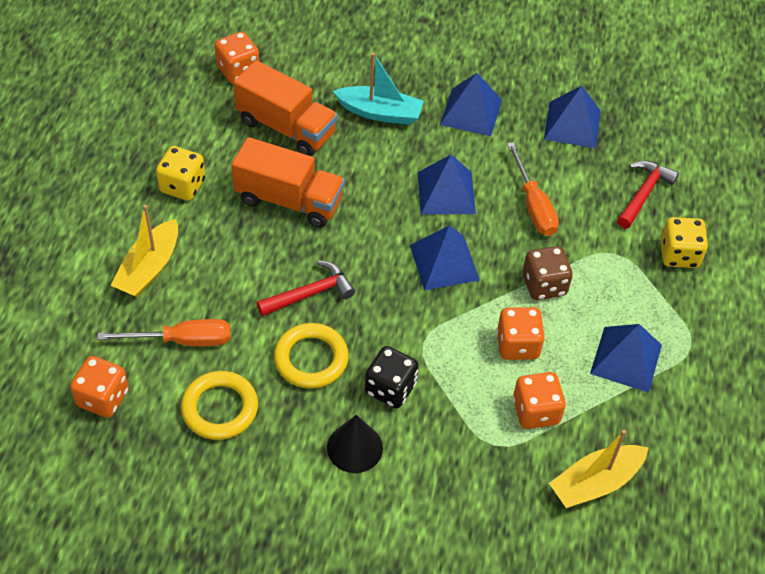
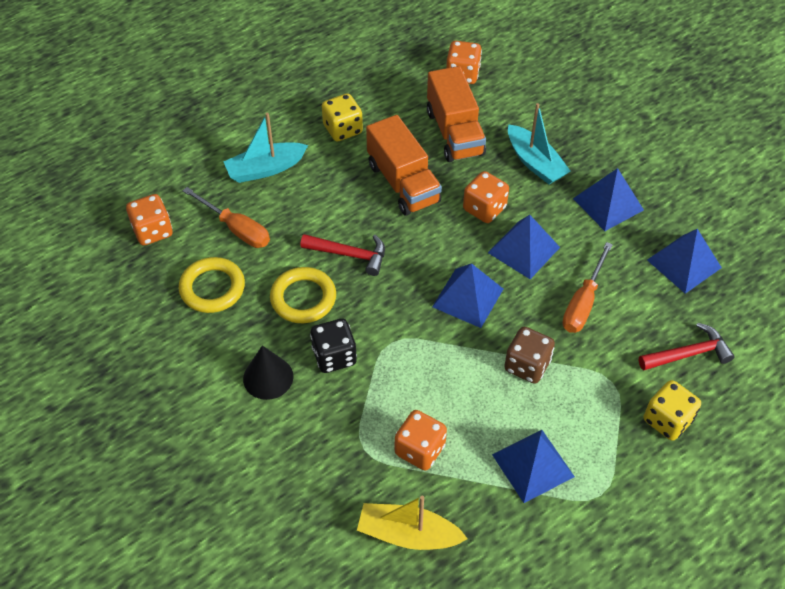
camera: 45 degrees right, 0 degrees up
yellow boat [110,205,178,297] -> turquoise boat [223,113,308,183]
orange dice [497,307,545,360] -> orange dice moved to [463,171,509,223]

